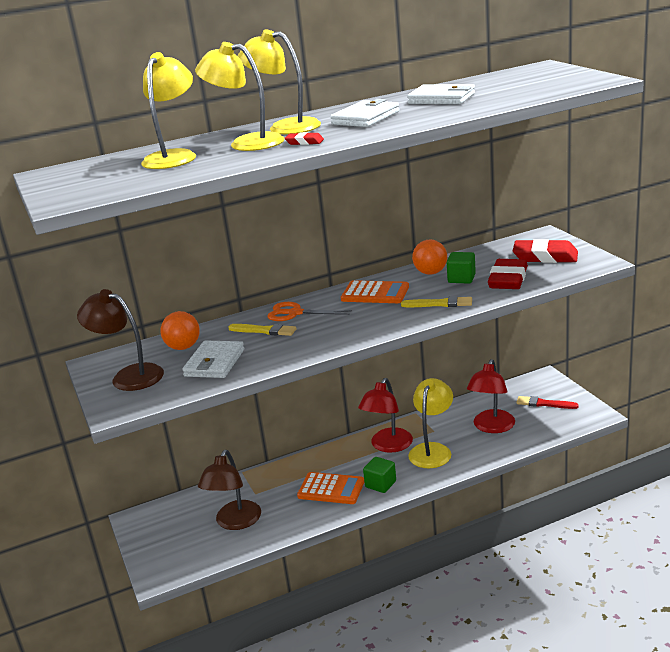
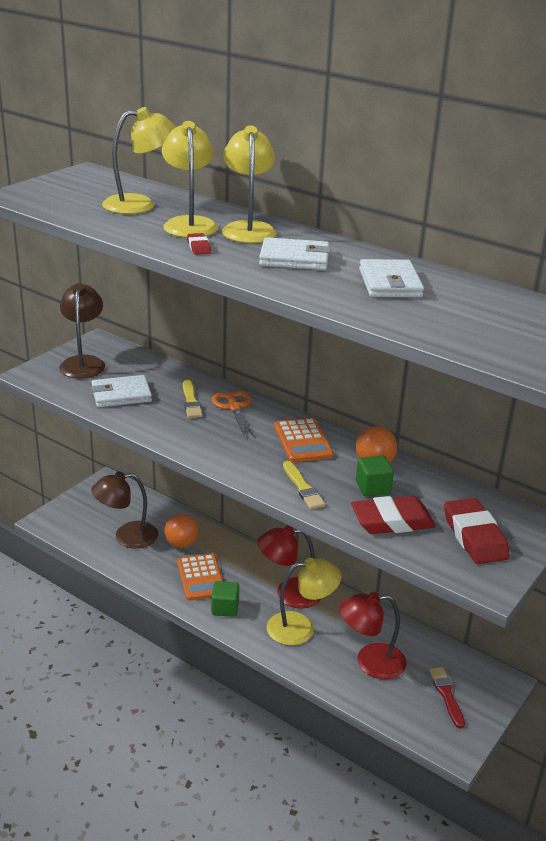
camera: 55 degrees right, 5 degrees up
orange ball [160,311,200,350] -> orange ball moved to [164,514,198,548]

